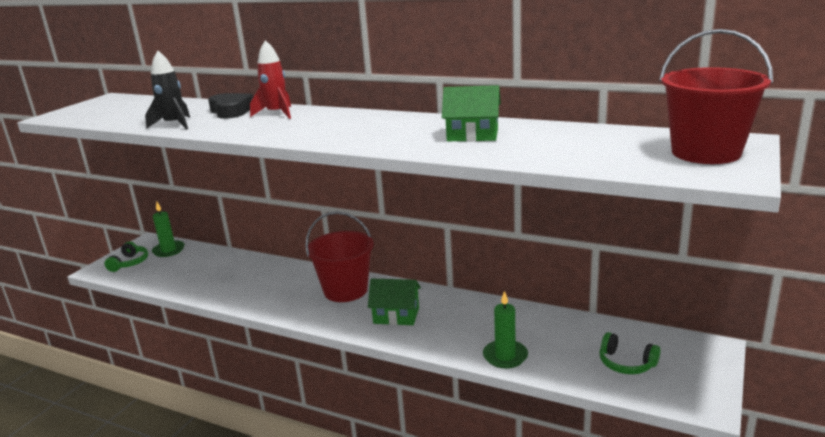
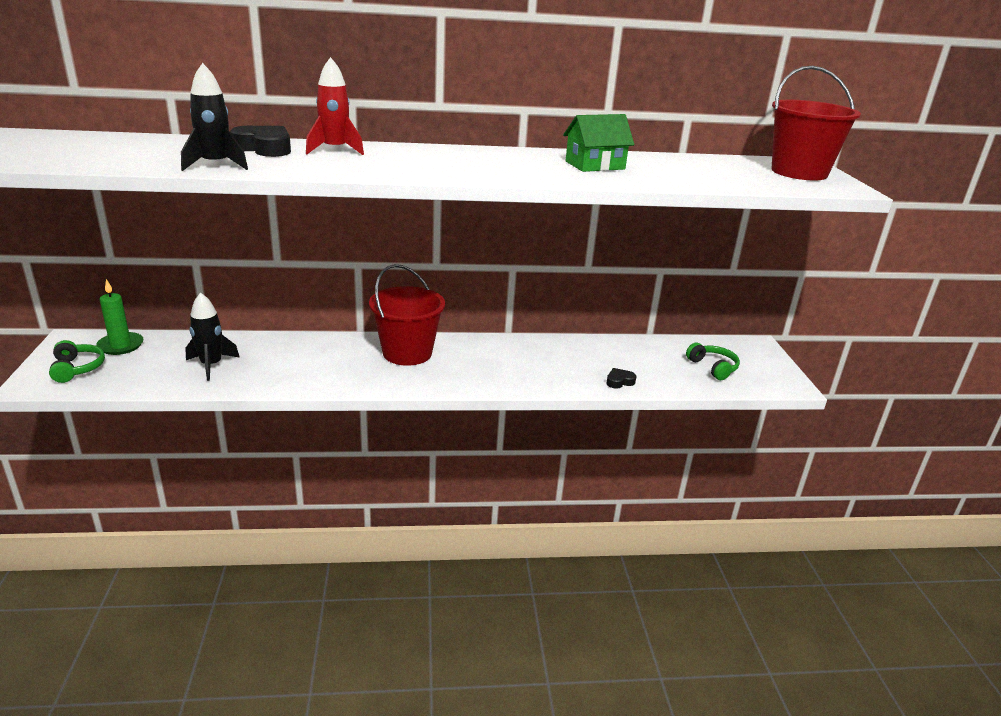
camera: 35 degrees left, 5 degrees up
green house [368,279,421,325] -> none
green candle [483,291,528,368] -> black heart [606,368,636,389]
green headphones [600,332,660,374] -> green headphones turned 120 degrees counterclockwise [686,343,740,380]
none -> black rocket [185,292,240,381]

